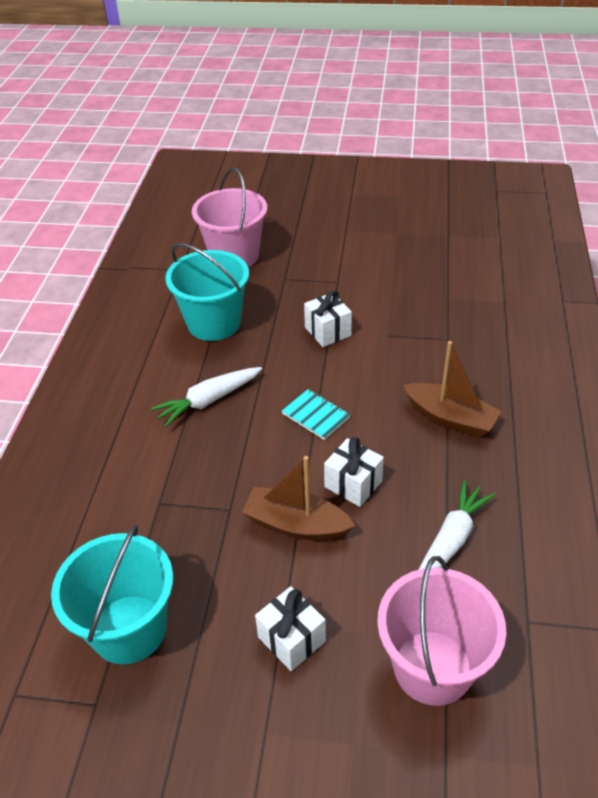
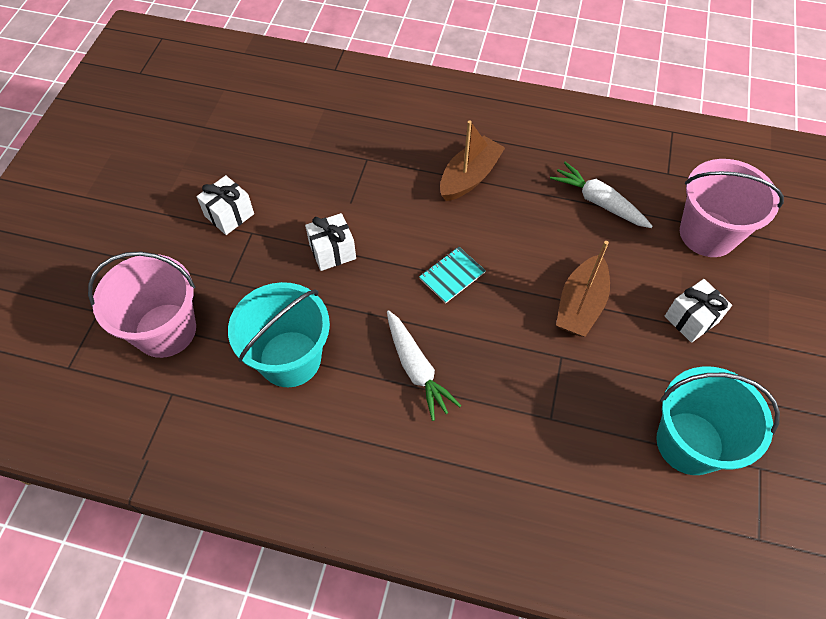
camera: 85 degrees left, 15 degrees up
white gift [324,437,384,507] -> white gift moved to [197,175,254,235]

